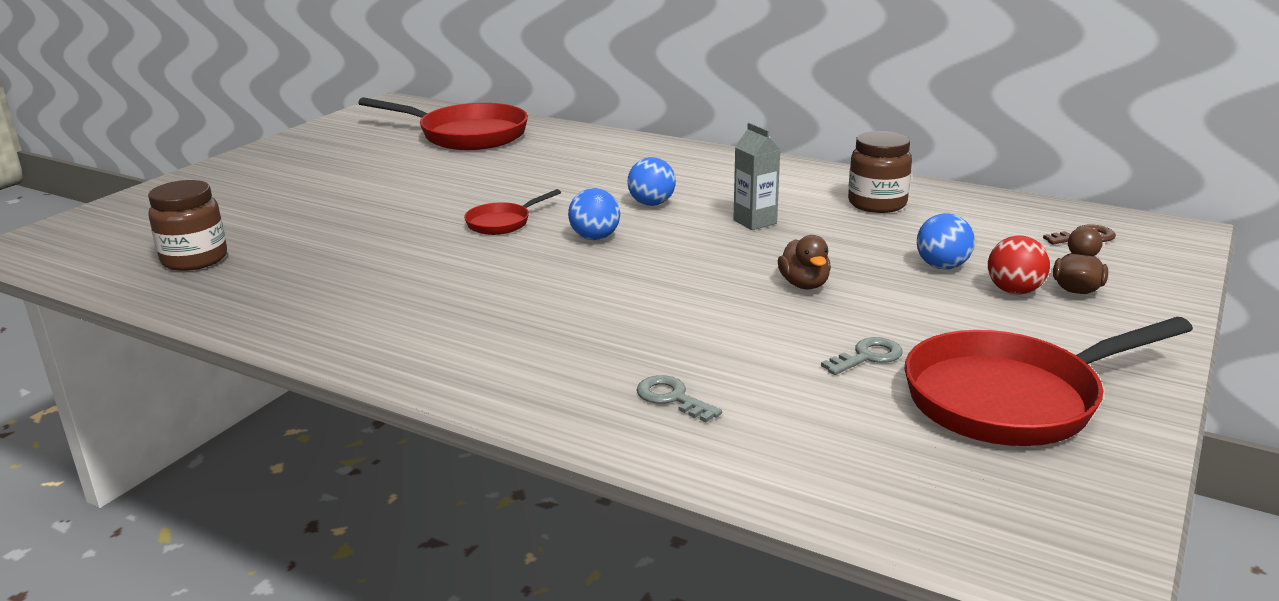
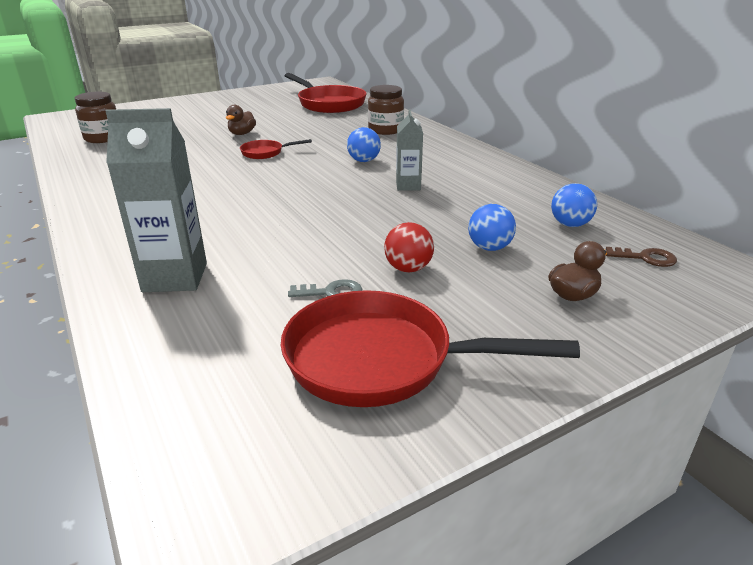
camera: 30 degrees right, 5 degrees up
blue ball [568,188,620,240] -> blue ball moved to [551,183,597,227]
grey key [636,375,722,422] -> grey carton [106,108,207,292]
brown duck [778,235,831,289] -> brown duck moved to [226,105,256,135]
brown jar [848,131,912,213] -> brown jar moved to [368,85,404,135]
red ball [988,235,1050,295] -> red ball moved to [384,222,434,272]

